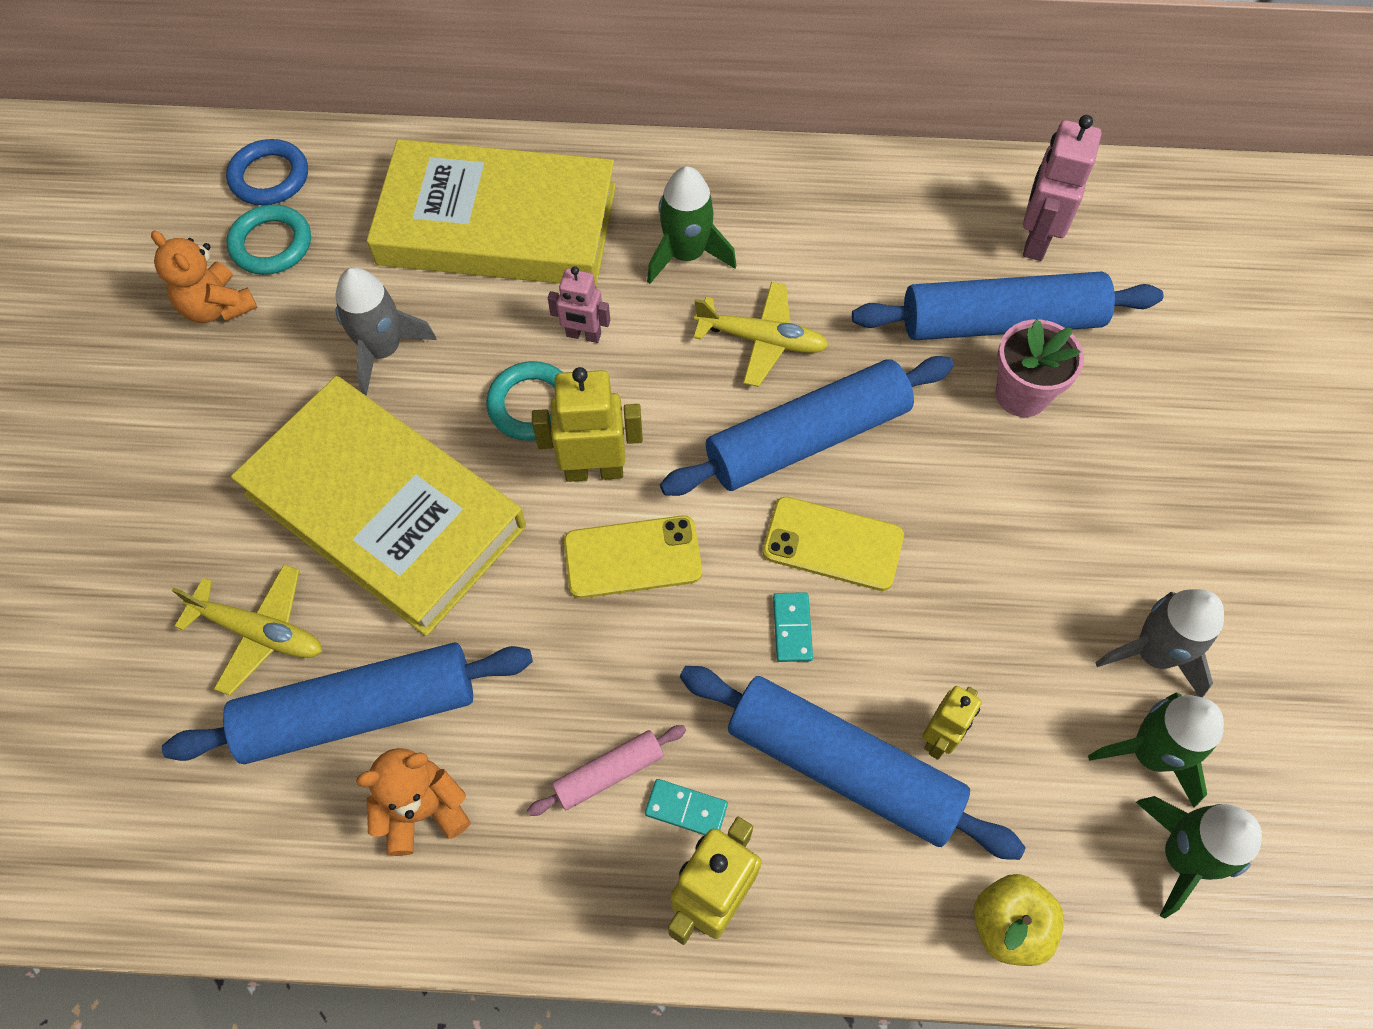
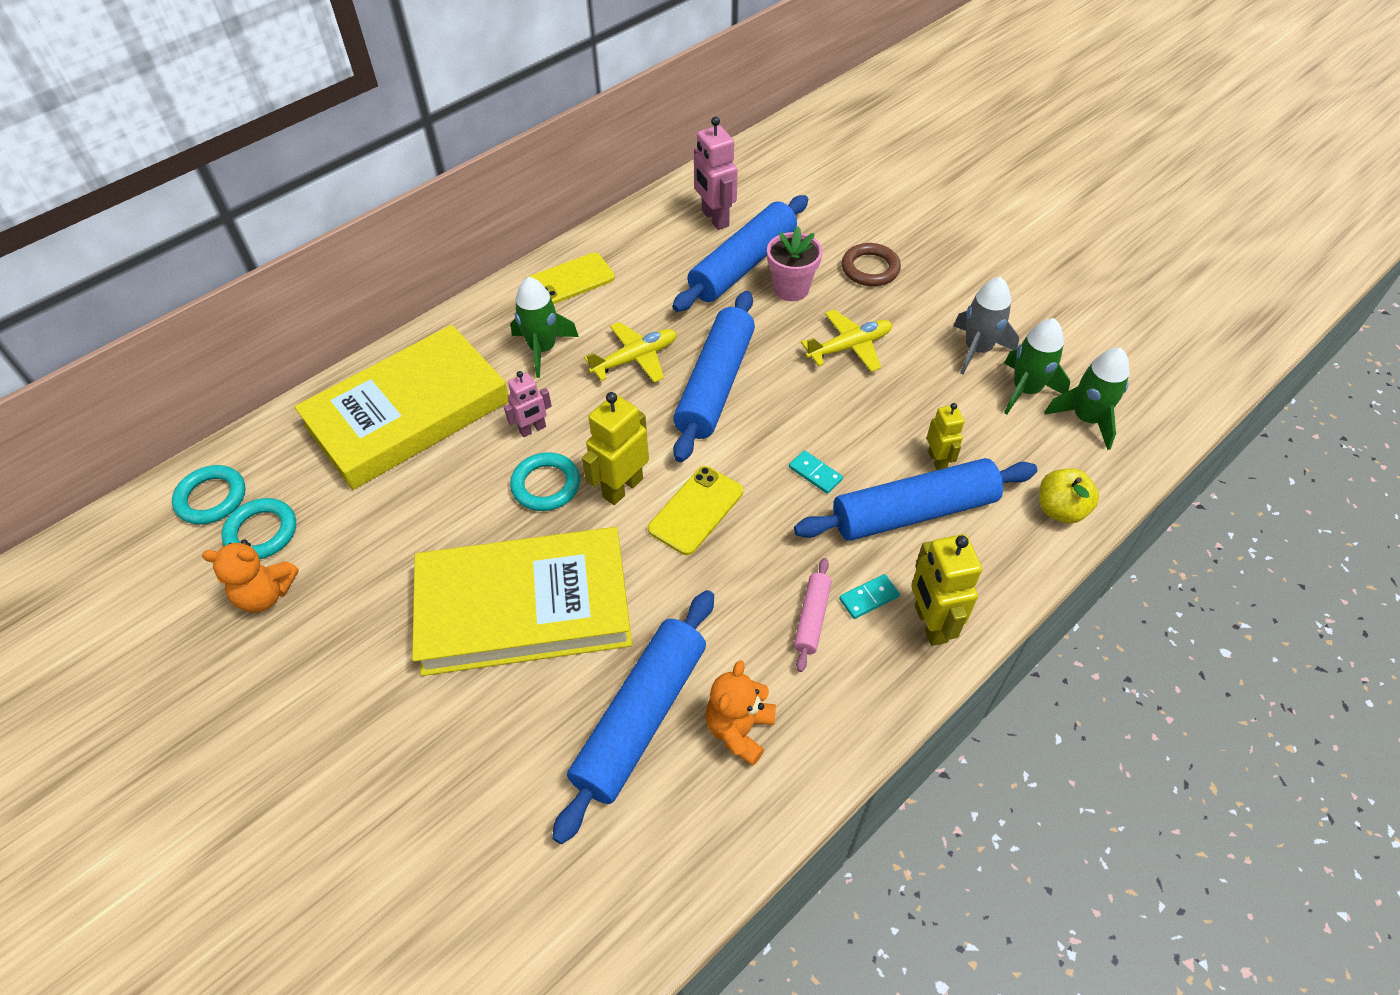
camera: 45 degrees left, 10 degrees down
yellow plane [172,564,322,696] -> yellow plane moved to [801,309,892,372]
blue ring [226,139,308,205] -> turquoise ring [172,465,246,525]
grey rocket [335,267,437,396] -> none
yellow phone [763,497,904,591] -> yellow phone moved to [529,253,615,304]
none -> brown ring [842,243,901,286]

